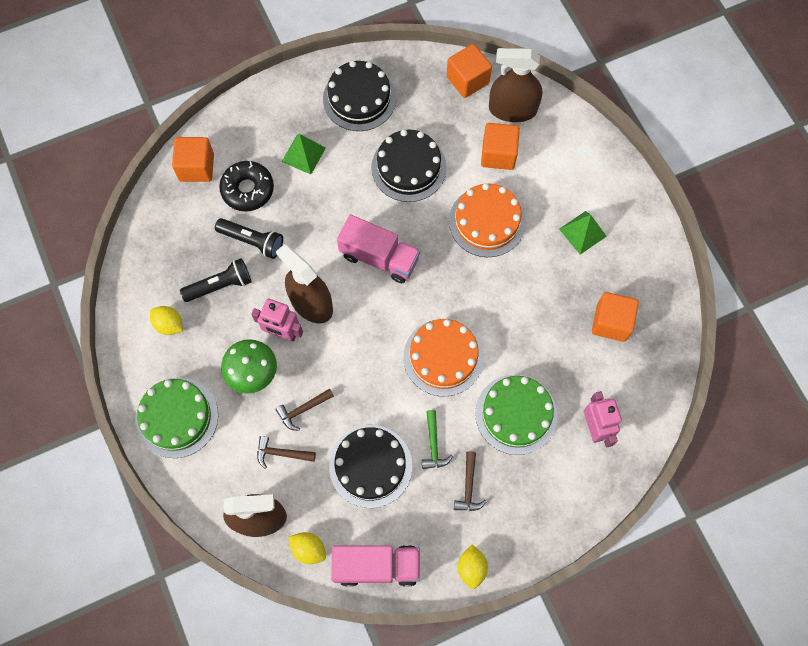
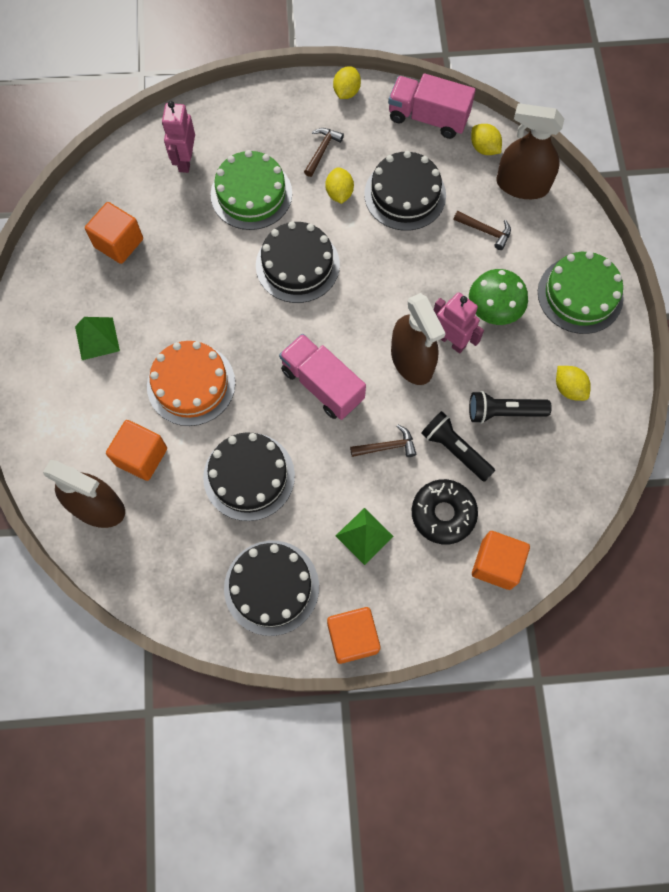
camera: 160 degrees left, 0 degrees up
brown hammer [275,388,334,431] -> brown hammer moved to [350,425,416,457]
orange cake [403,319,484,397] -> black cake [256,221,340,303]
green hammer [422,410,453,469] -> yellow lemon [325,167,354,204]
orange cube [446,44,492,98] -> orange cube moved to [327,607,381,664]

